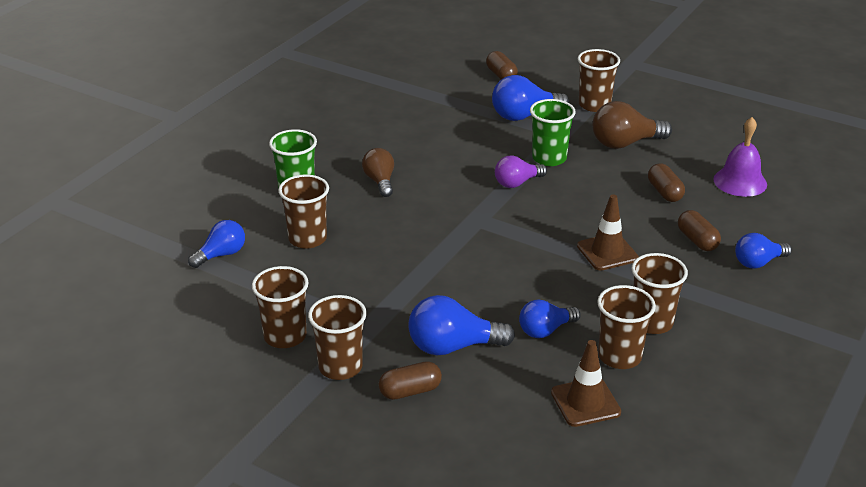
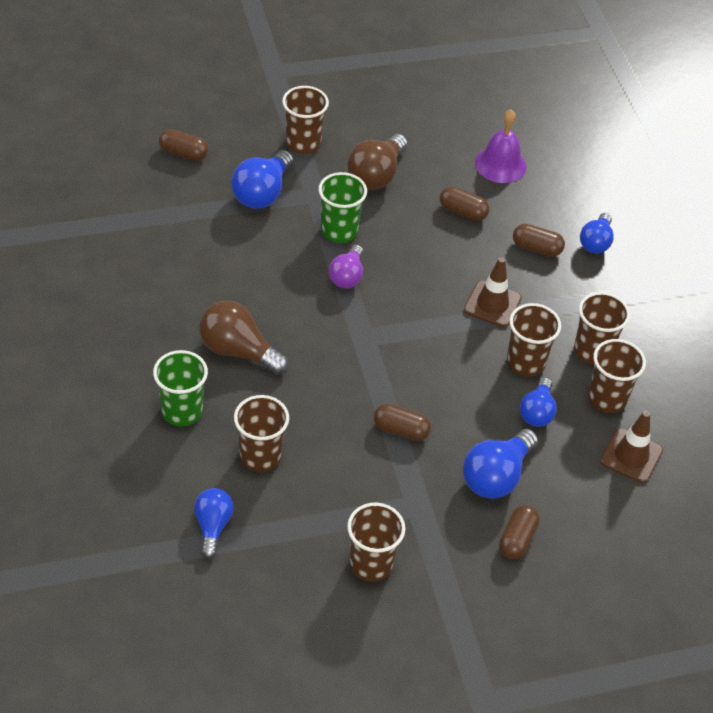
camera: 50 degrees left, 15 degrees up
brown cup [308,295,367,380] -> brown cup moved to [507,303,561,377]
brown light bulb [362,148,394,197] -> brown light bulb [199,301,289,375], size x1.52
none -> brown capsule [374,404,431,441]

